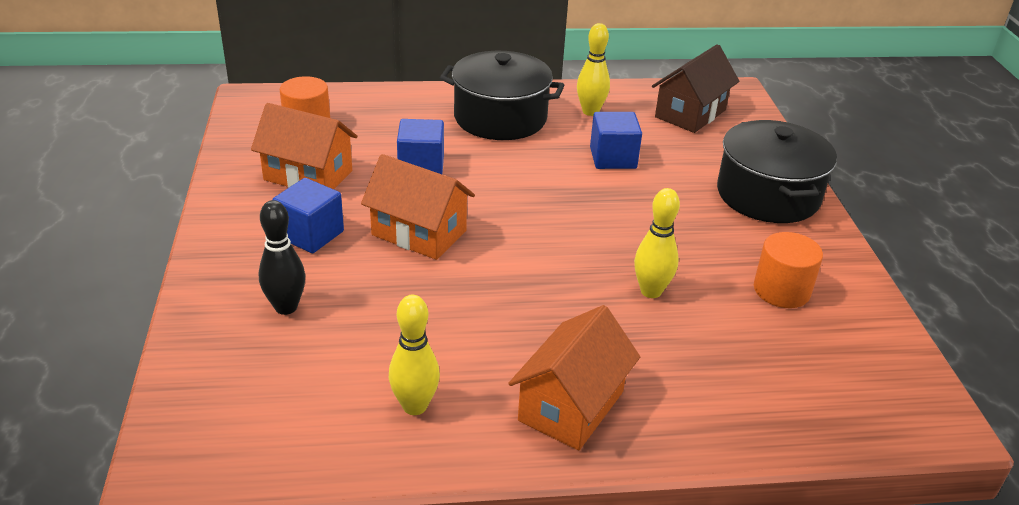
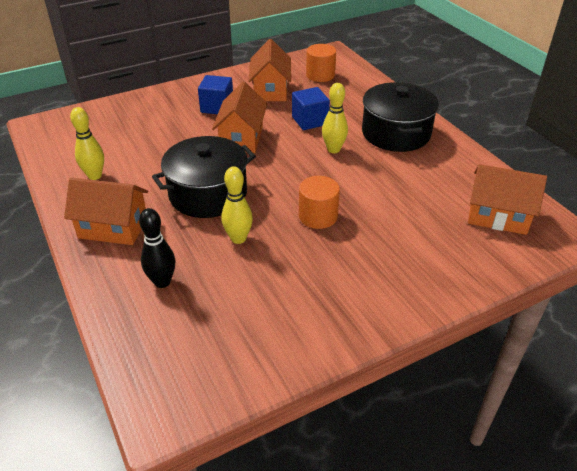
camera: 70 degrees right, 5 degrees up
black bowling pin [258,200,305,315] -> black bowling pin moved to [139,208,175,288]
yellow bowling pin [577,23,610,116] -> yellow bowling pin moved to [322,83,348,153]
blue cube [590,112,642,169] -> none
brown house [652,44,739,133] -> orange house [468,164,547,235]
black pot [717,120,837,223] -> black pot moved to [152,136,256,218]
orange cylinder [754,232,823,308] -> orange cylinder moved to [299,176,340,229]

